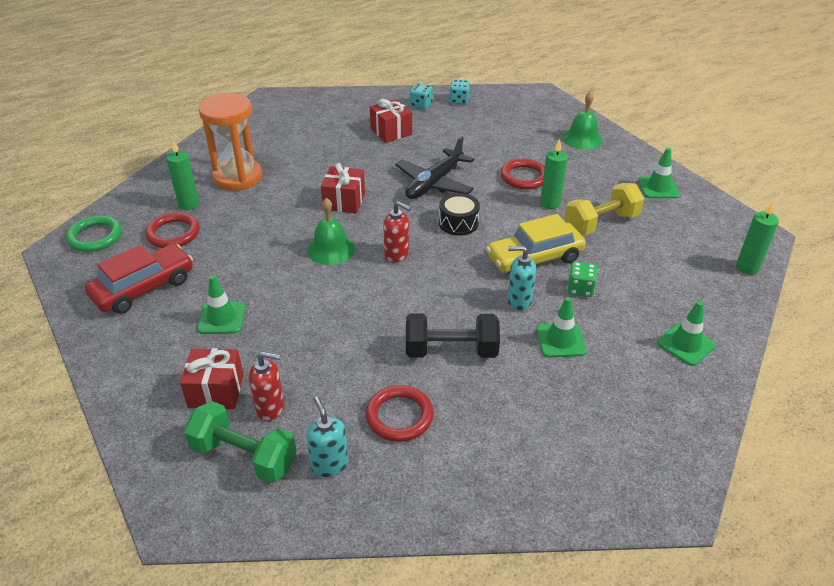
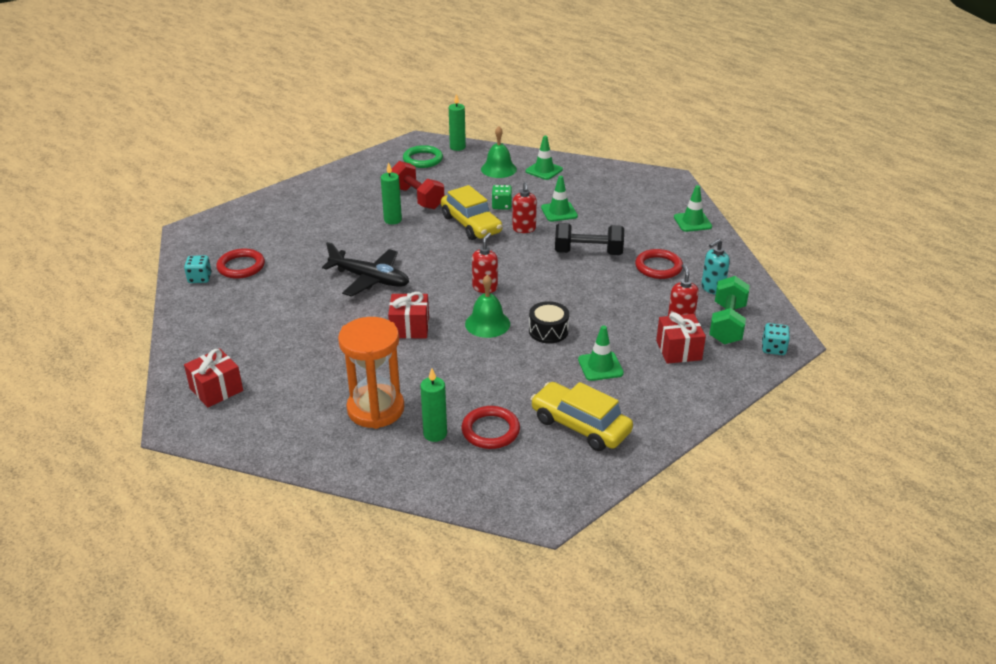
camera: 100 degrees left, 5 degrees down
green ring [66,215,122,252] -> green ring moved to [403,145,443,168]
red car [85,244,193,314] -> yellow car [531,382,633,451]
red gift [370,99,412,143] -> red gift moved to [184,348,243,407]
black dumbbell [406,313,500,358] -> black dumbbell turned 75 degrees counterclockwise [555,223,624,255]
turquoise dice [410,83,433,110] -> turquoise dice moved to [762,323,790,355]
black drum [439,193,480,236] -> black drum moved to [529,301,569,344]
red ring [501,159,545,190] -> red ring moved to [216,249,265,279]
turquoise soap dispenser [507,246,536,311] -> red soap dispenser [512,182,537,233]
green bell [562,91,603,150] -> green bell moved to [481,126,517,178]
yellow dumbbell [564,183,644,235] -> red dumbbell [392,161,444,209]
green traffic cone [638,148,680,198] -> green traffic cone moved to [674,185,712,232]

